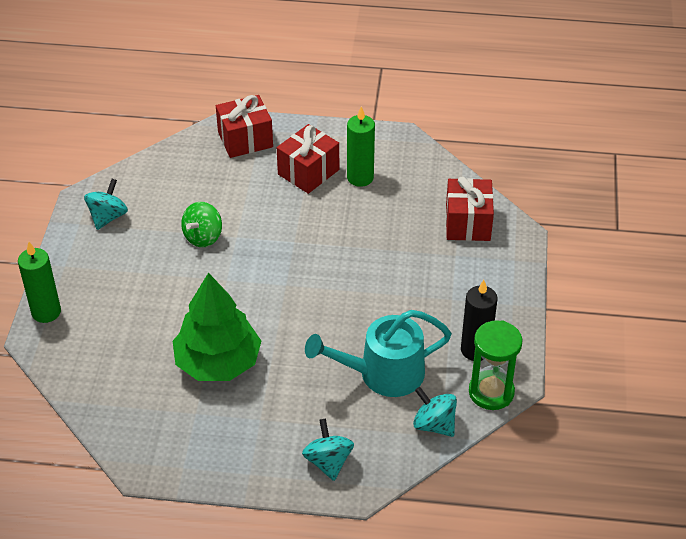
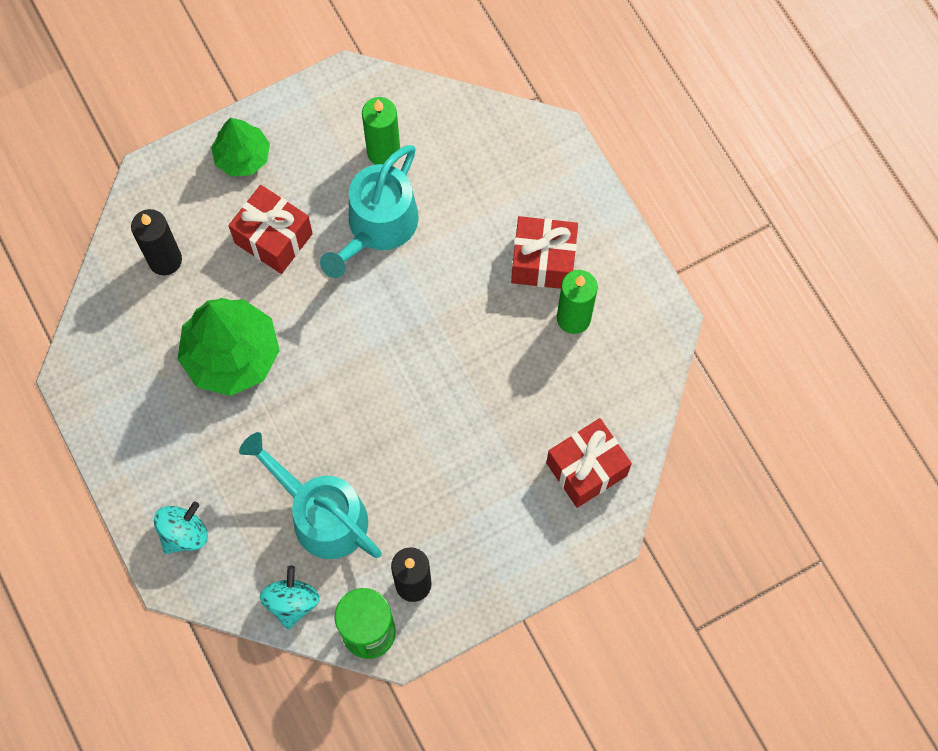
camera: 55 degrees right, 25 degrees up
green candle [18,242,61,323] -> green candle moved to [362,97,400,165]
turquoise spinning top [84,179,128,230] -> none
green spinning top [181,202,222,247] -> turquoise watering can [320,145,419,278]
red gift [216,95,273,158] -> red gift moved to [228,185,313,274]
none -> black candle [131,209,182,275]
none -> green tree [211,118,270,176]

